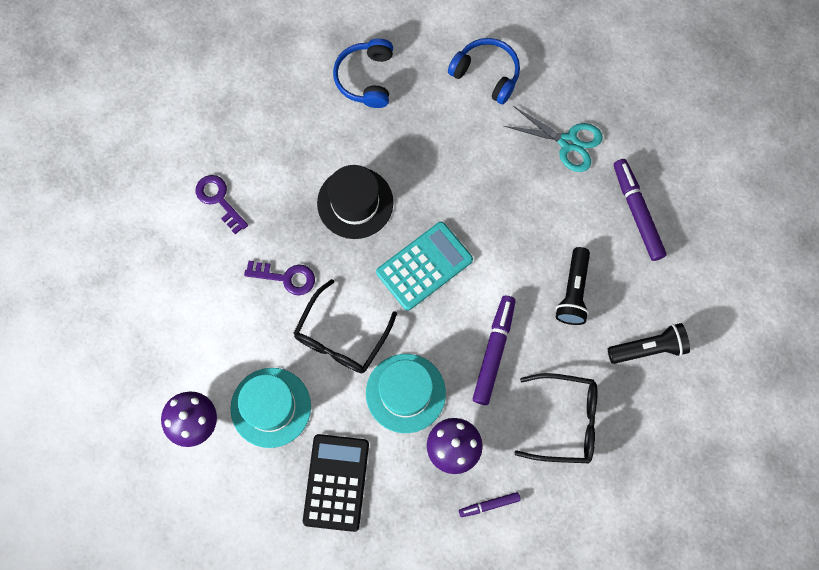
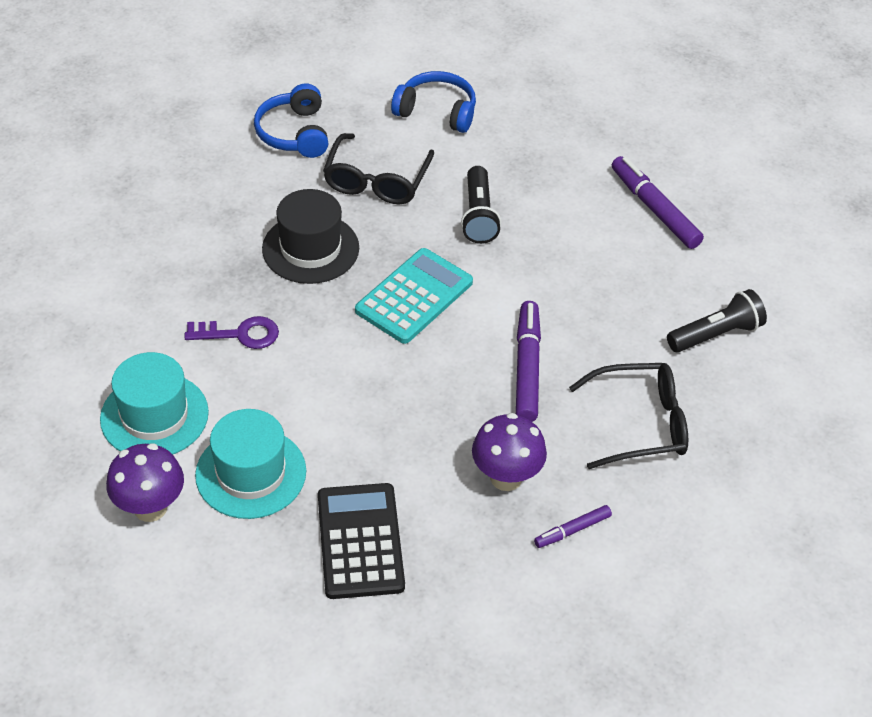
camera: 15 degrees left, 25 degrees down
purple key [196,175,248,234] -> none
black glasses [293,279,397,373] -> black glasses moved to [323,133,434,204]
turquoise hat [366,354,446,433] -> turquoise hat moved to [100,352,209,454]
turquoise scissors [504,106,603,172] -> none
black flashlight [555,247,590,325] -> black flashlight moved to [461,166,501,244]

